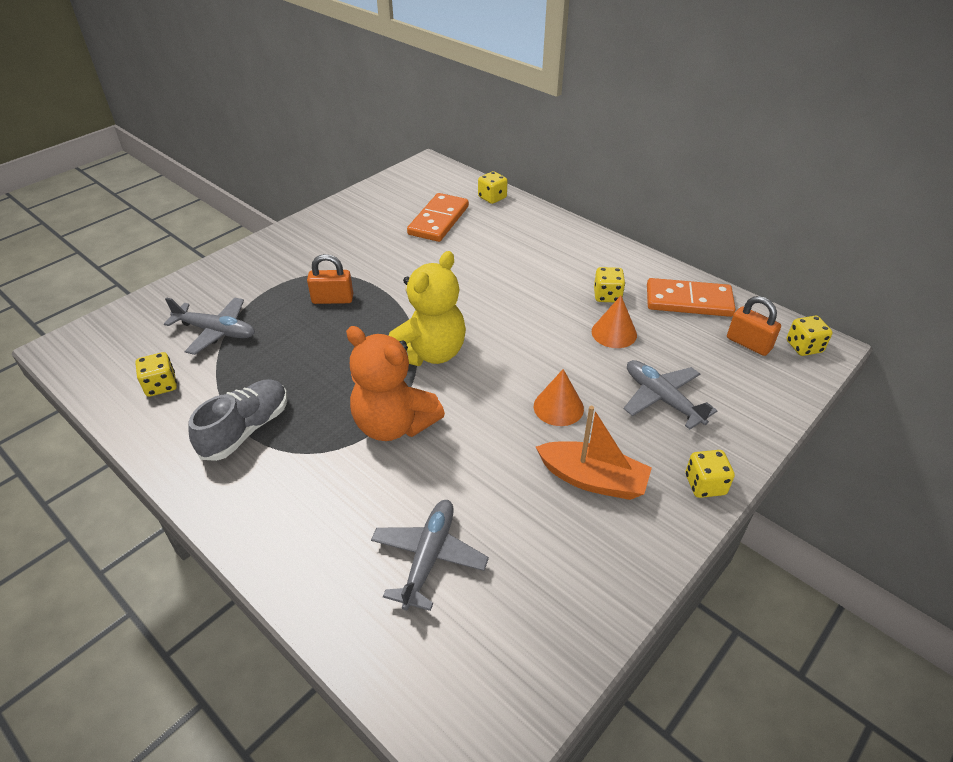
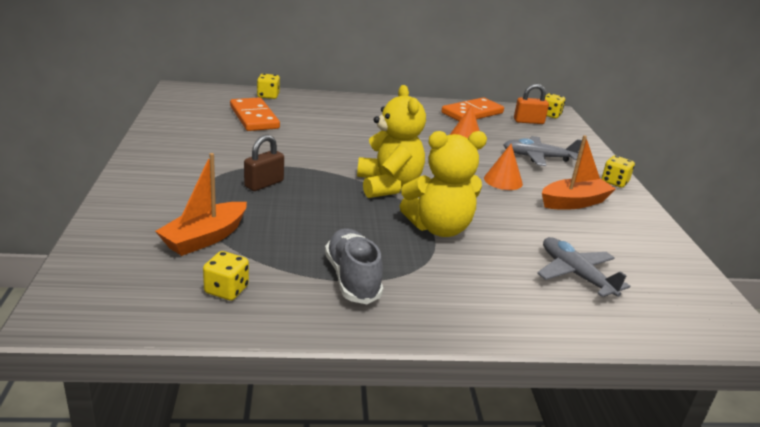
camera: 50 degrees left, 15 degrees down
grey plane [164,297,255,355] -> orange boat [155,153,247,256]
orange padlock [307,254,353,304] -> brown padlock [244,135,284,191]
orange teddy bear [346,326,445,441] -> yellow teddy bear [400,131,487,237]
yellow dice [594,267,625,302] -> none

